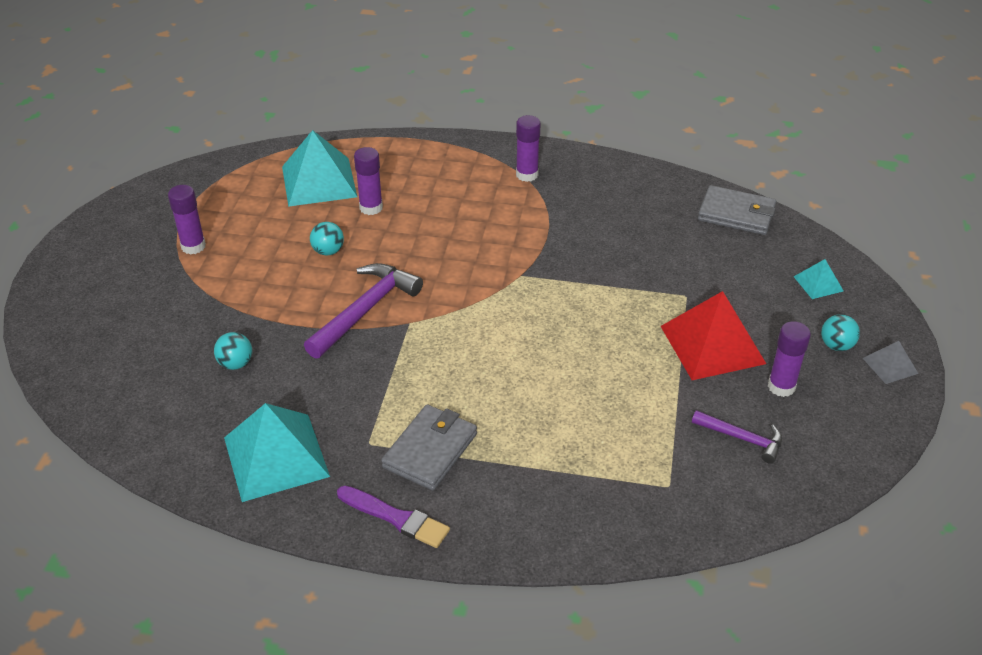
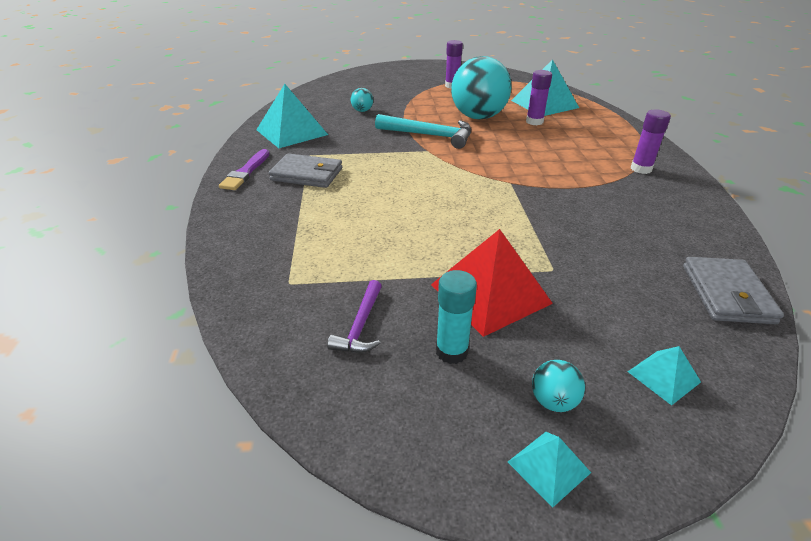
camera: 75 degrees right, 5 degrees down
purple hammer [304,263,423,359] -> turquoise hammer [375,114,471,149]
turquoise ball [310,222,344,256] -> turquoise ball [451,56,512,119], size x2.49
purple glue stick [768,321,811,397] -> turquoise glue stick [436,270,477,364]
grey pyramid [863,341,918,384] -> turquoise pyramid [508,432,591,508]

